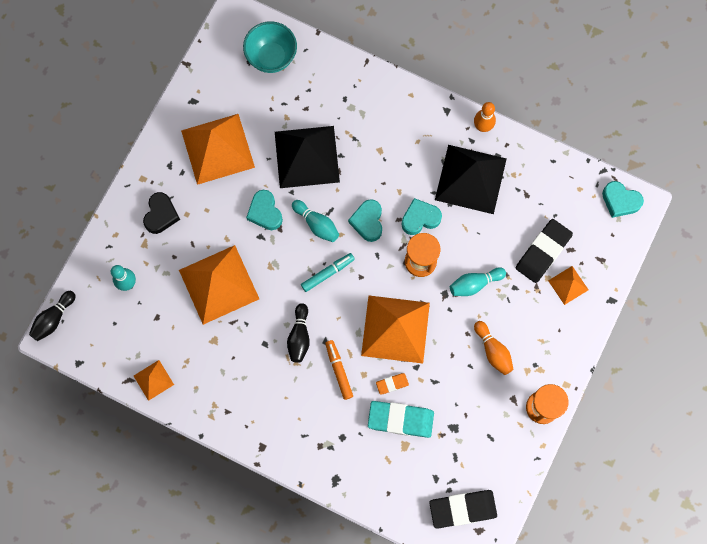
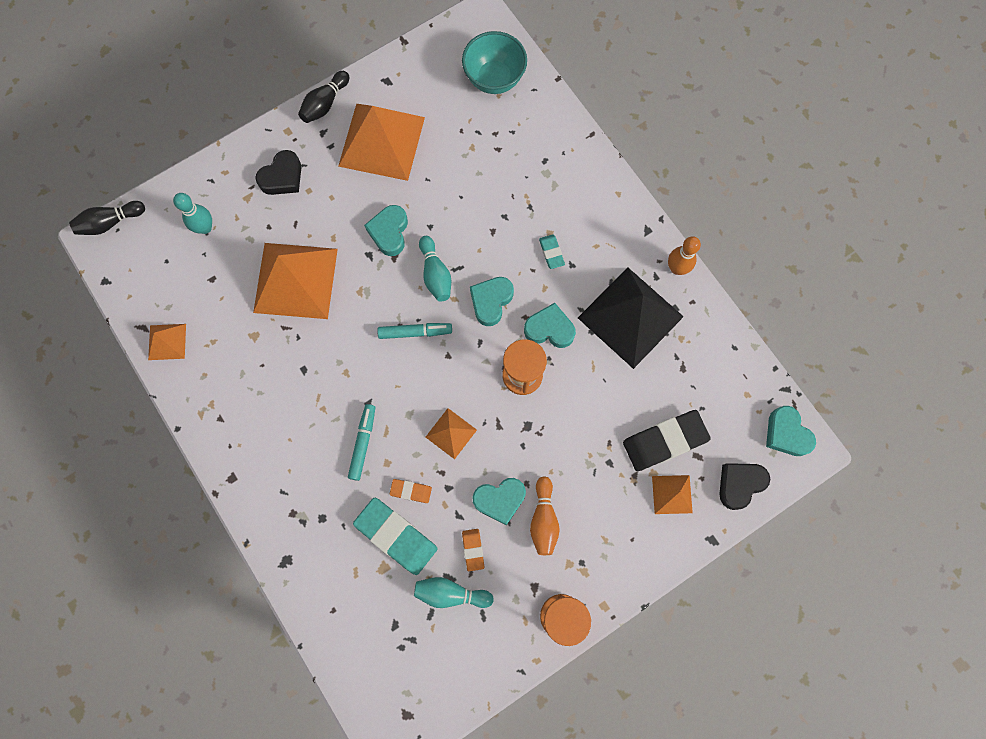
camera: 30 degrees right, 0 degrees up
black pyramid [275,126,340,188] -> none
black bowling pin [287,303,310,363] -> black bowling pin moved to [298,71,349,123]
orange marker [325,340,353,400] -> turquoise marker [348,404,376,481]
orange pyramid [361,296,430,363] -> orange pyramid [426,408,477,459], size x0.48
black eraser [429,490,497,529] -> none
turquoise bowling pin [450,267,506,296] -> turquoise bowling pin moved to [414,577,494,608]
none -> orange eraser [462,529,484,571]
none -> turquoise heart [472,478,526,525]
none -> turquoise eraser [539,235,565,269]
none -> black heart [719,463,770,510]

